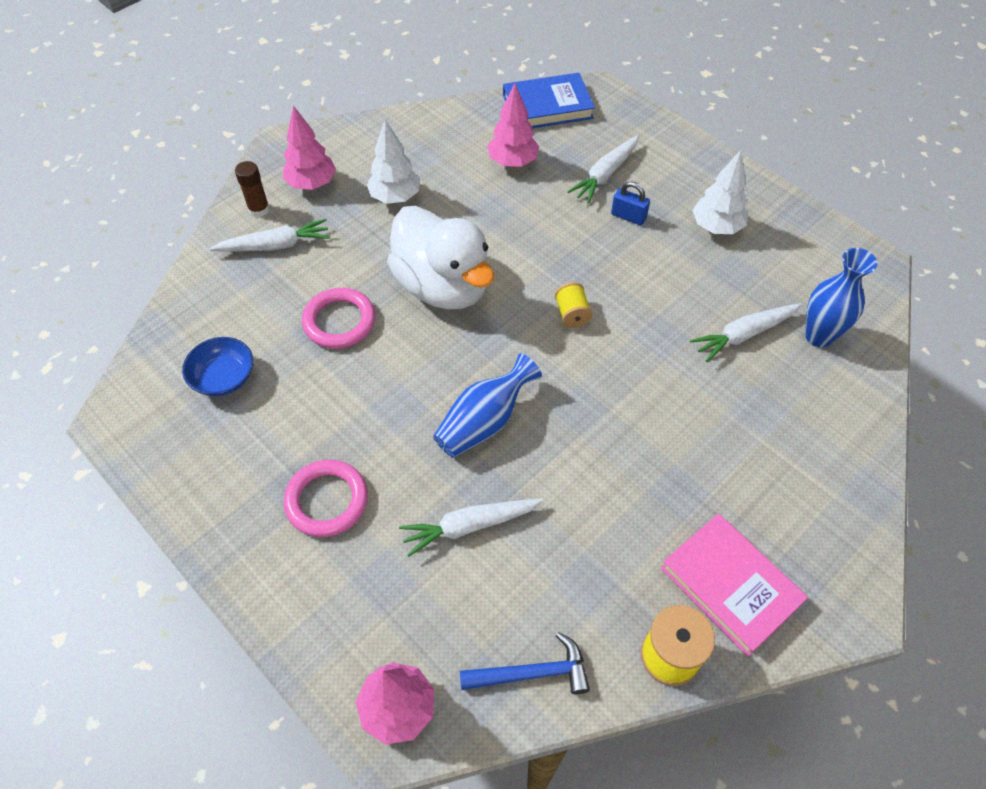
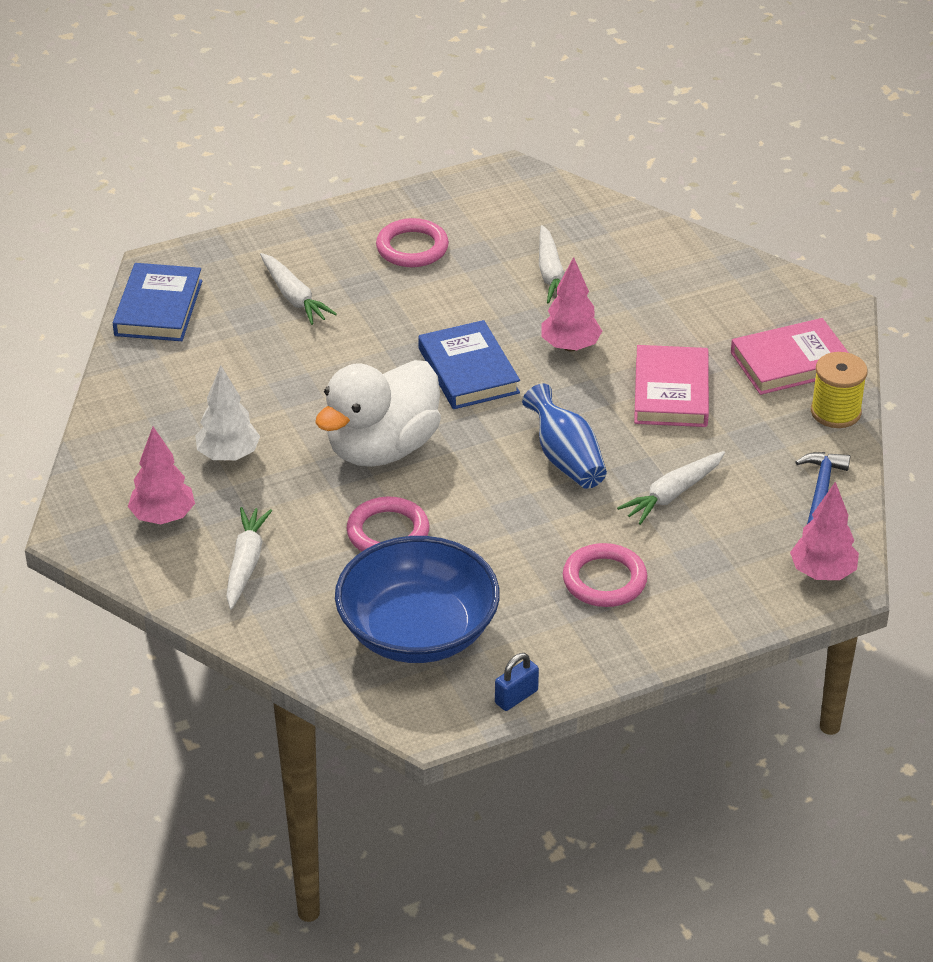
camera: 70 degrees left, 15 degrees down
blue bowl [182,337,253,396] -> blue bowl [335,536,500,663], size x2.09
brown glue stick [235,161,270,217] -> none
white duck [387,206,494,309] -> white duck turned 150 degrees clockwise [315,360,441,467]
white carrot [399,499,543,557] -> white carrot turned 45 degrees clockwise [617,451,725,525]
pink tree [487,84,539,167] -> pink tree moved to [541,257,602,352]
yellow spool [555,282,592,328] -> blue book [418,320,520,409]
blue padlock [611,181,650,225] -> blue padlock moved to [495,653,539,711]
white tree [692,150,748,234] -> pink ring [376,218,449,267]
blue vase [805,248,878,347] -> none
none -> pink book [634,345,709,427]

